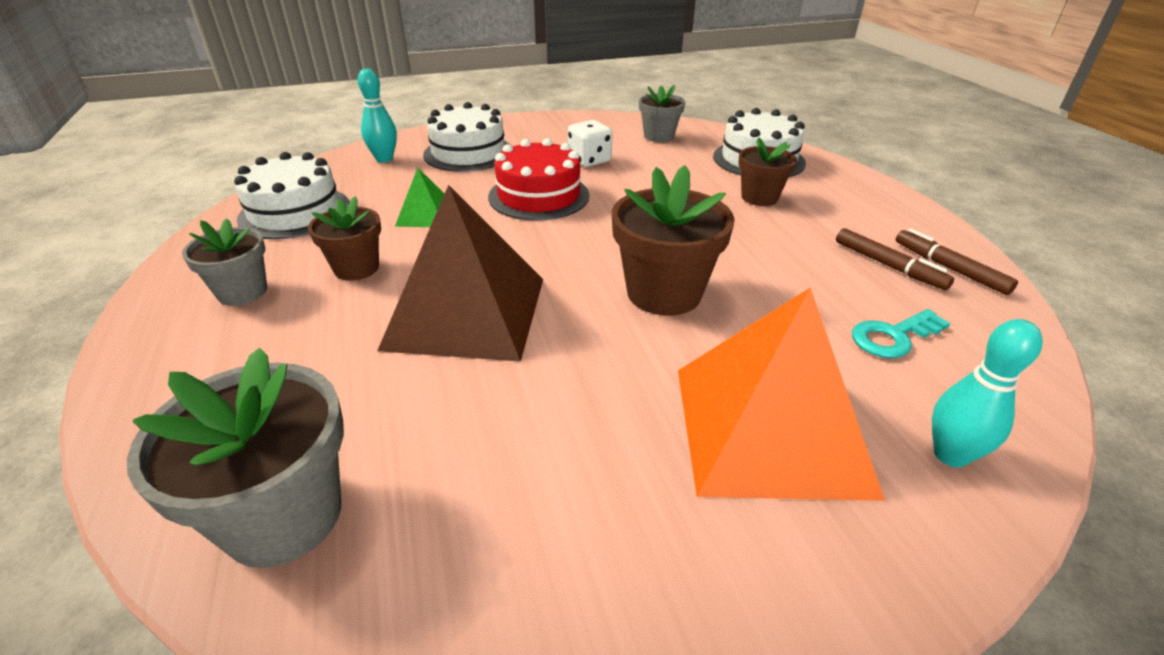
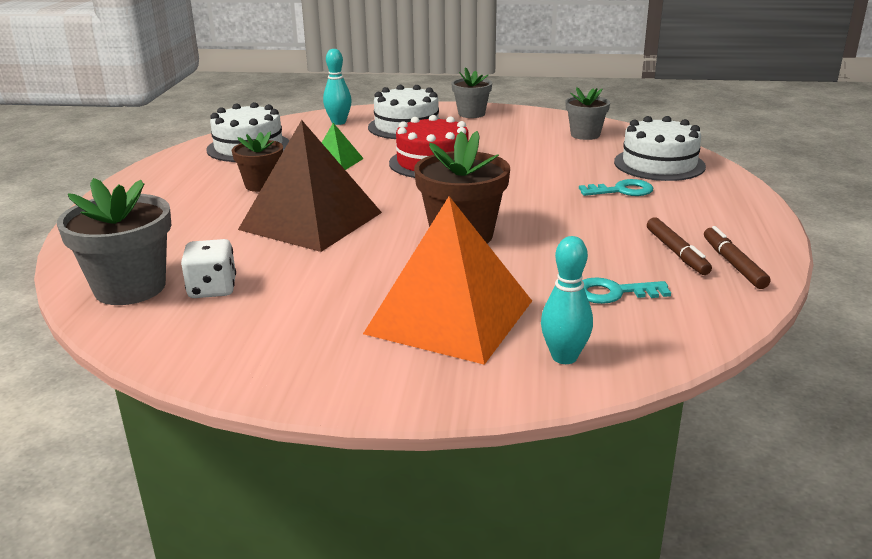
camera: 25 degrees right, 10 degrees down
grey flower pot [182,218,267,306] -> grey flower pot moved to [451,67,492,118]
white dice [568,120,613,167] -> white dice moved to [181,239,236,298]
brown flower pot [738,137,797,206] -> turquoise key [579,179,653,196]

